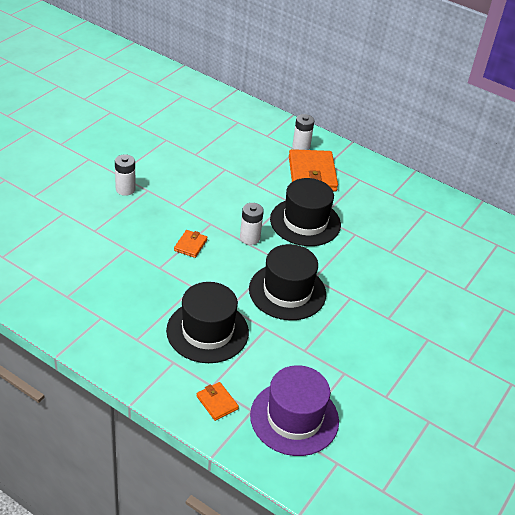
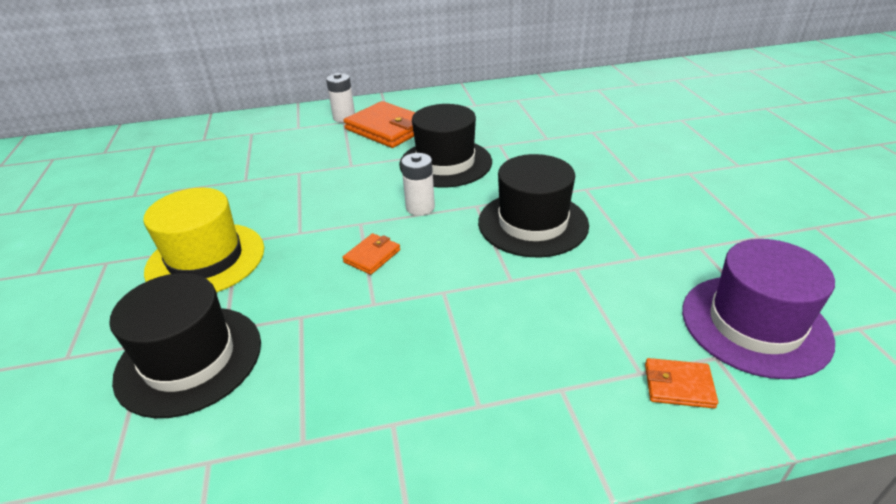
camera: 40 degrees left, 5 degrees down
white battery [115,154,136,196] -> yellow hat [143,188,264,293]
black hat [166,282,249,363] -> black hat moved to [109,273,261,418]
orange wallet [174,230,208,258] -> orange wallet turned 60 degrees clockwise [342,233,400,275]

